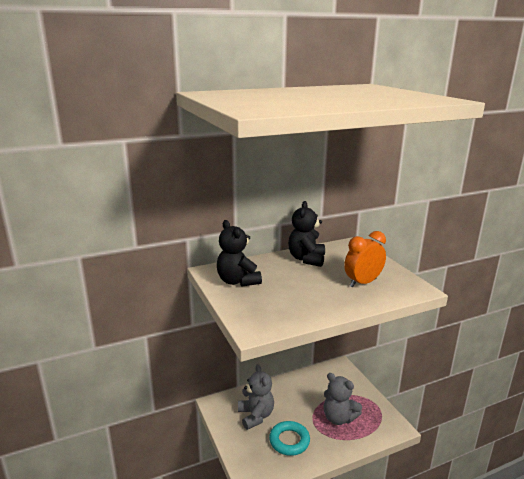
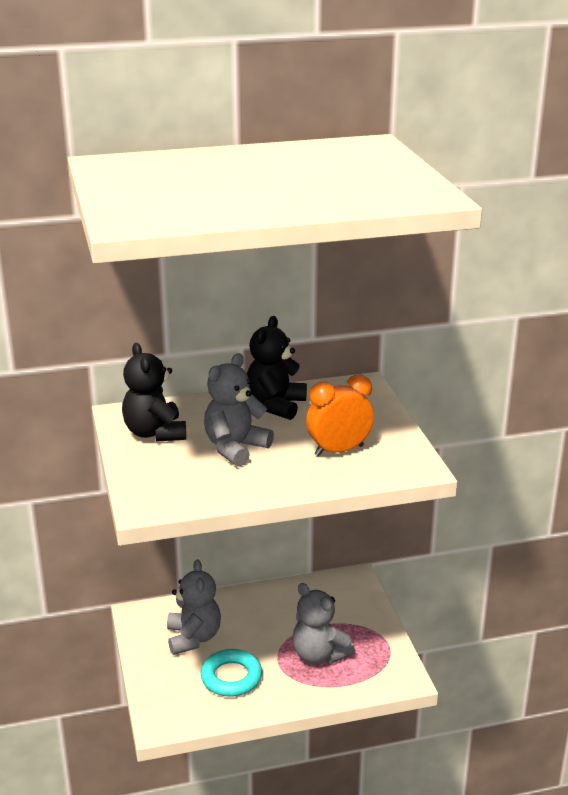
camera: 10 degrees right, 5 degrees up
none -> grey teddy bear [204,353,274,467]

